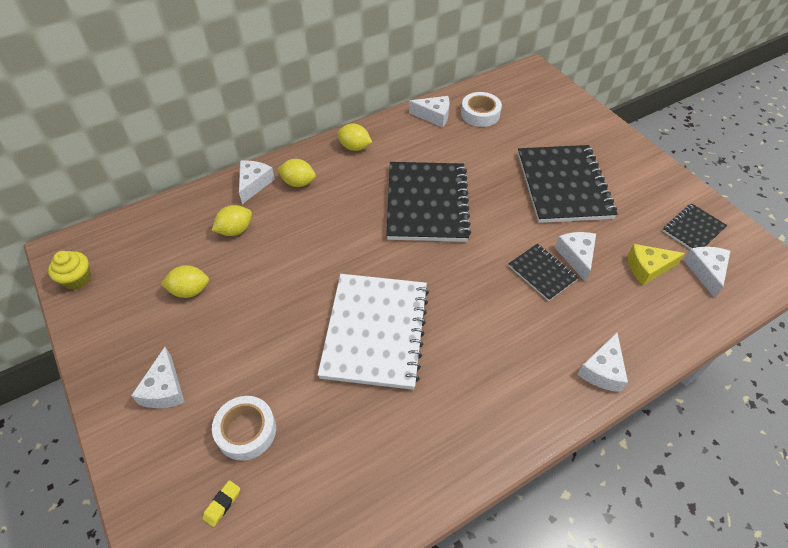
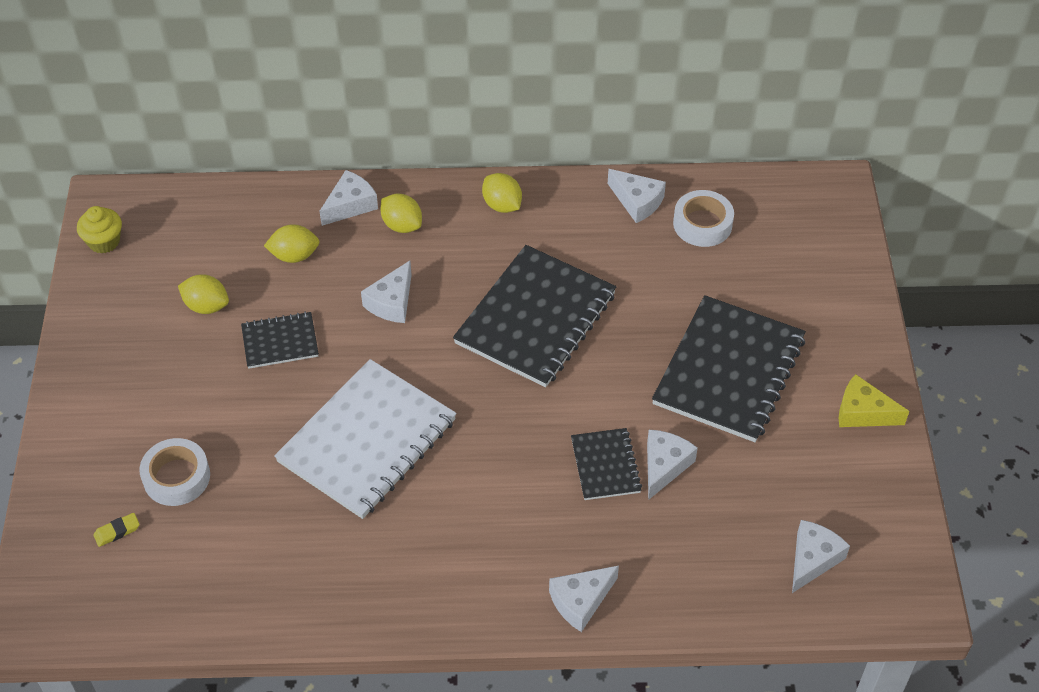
camera: 30 degrees right, 0 degrees up
white cheese [131,347,185,408] -> white cheese moved to [361,261,412,323]
yellow cheese [628,244,685,285] -> yellow cheese moved to [839,374,909,427]
black notebook [663,204,727,249] -> black notebook moved to [241,312,319,369]

